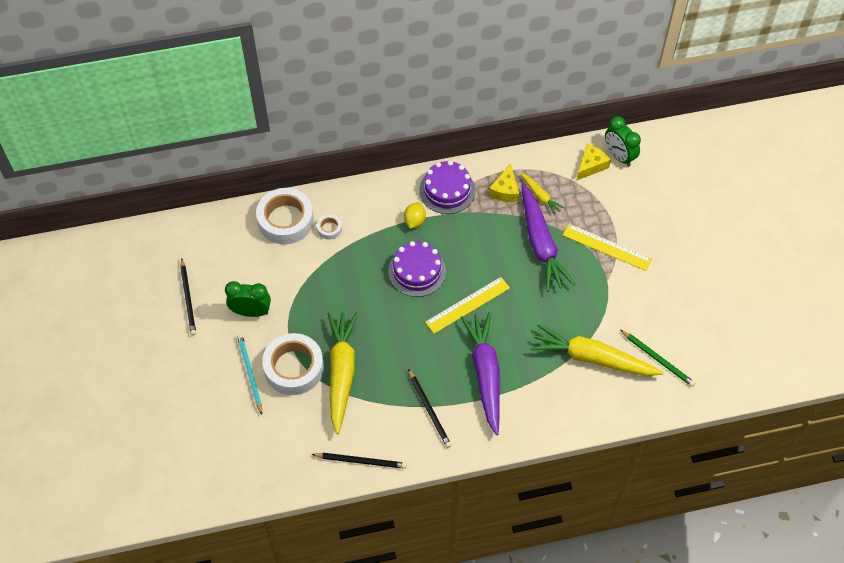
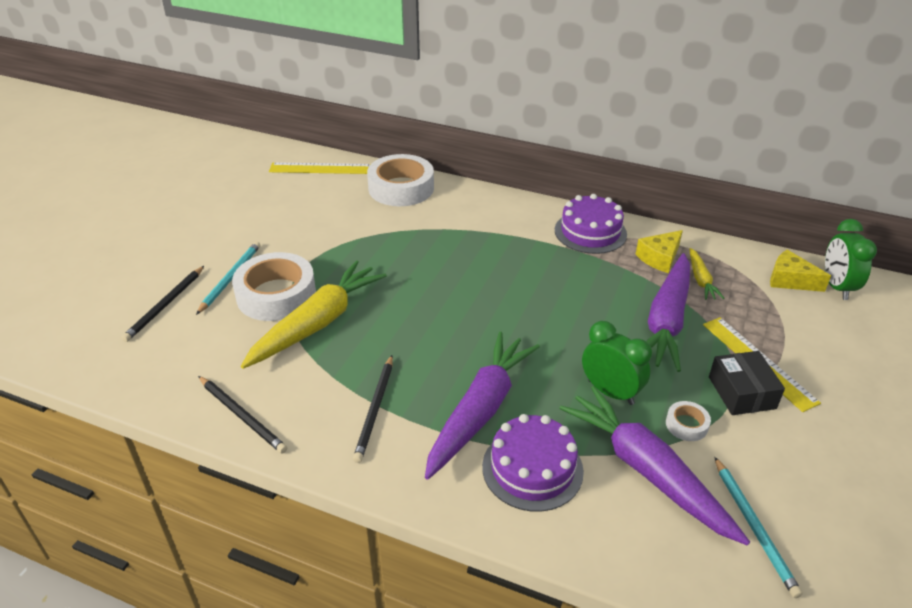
camera: 35 degrees right, 20 degrees down
black pencil [180,258,196,336] -> black pencil moved to [121,266,204,342]
green clock [225,281,271,317] -> green clock moved to [582,321,652,405]
white tape [317,214,342,240] -> white tape moved to [666,401,711,441]
purple cake [388,241,446,297] -> purple cake moved to [482,414,584,512]
yellow lemon [404,202,426,229] -> none
yellow ruler [425,277,510,334] -> yellow ruler moved to [269,162,370,174]
yellow carrot [530,324,663,376] -> purple carrot [559,386,750,546]
yellow cheese [576,144,611,181] -> yellow cheese turned 135 degrees counterclockwise [770,250,831,292]
green pencil [621,330,695,387] -> turquoise pencil [715,457,803,598]
none -> black box [709,351,785,415]

